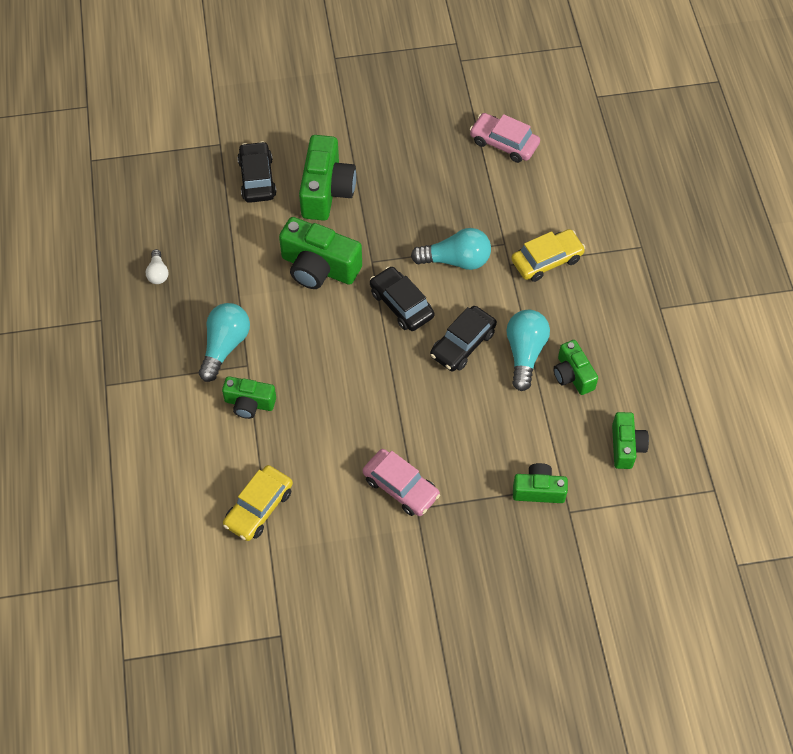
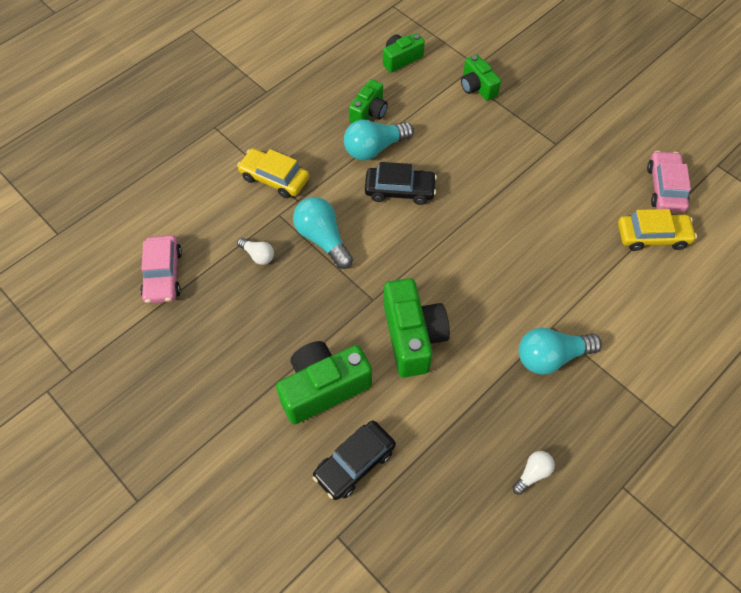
camera: 125 degrees left, 0 degrees up
green camera [222,376,276,419] -> none
pink car [363,449,440,516] -> pink car moved to [647,151,691,212]
black car [370,266,435,331] -> none
none -> white light bulb [237,238,274,265]

